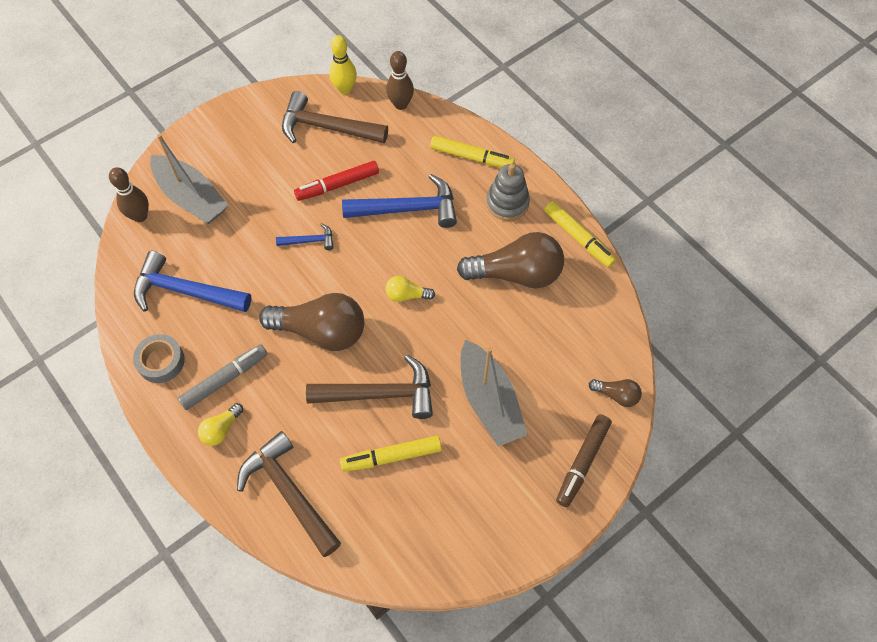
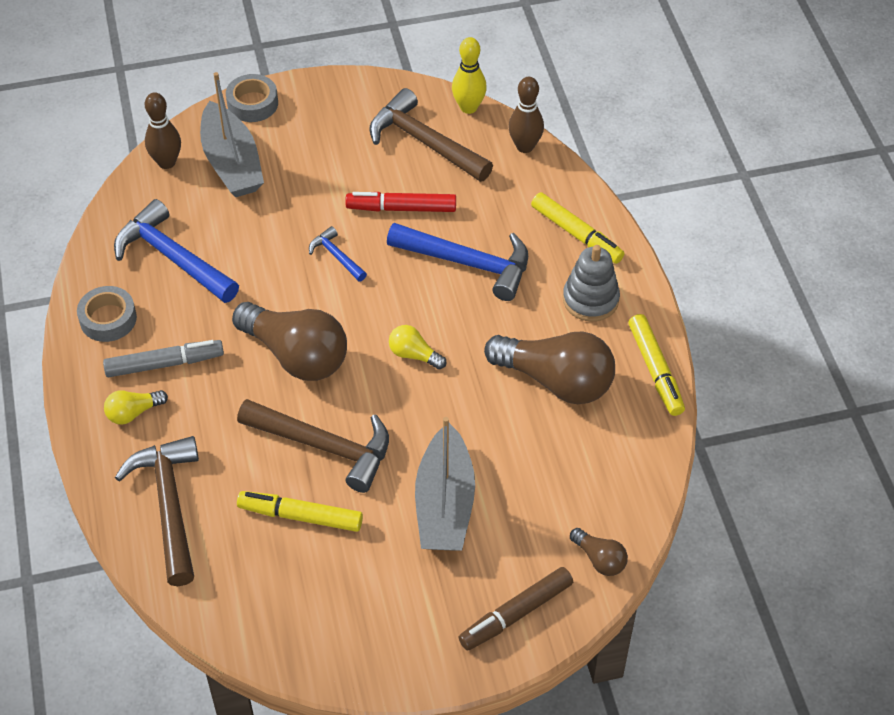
camera: 25 degrees right, 10 degrees down
blue hammer [276,223,334,250] -> blue hammer turned 150 degrees counterclockwise [309,226,367,282]
none -> grey tape [226,74,278,122]

